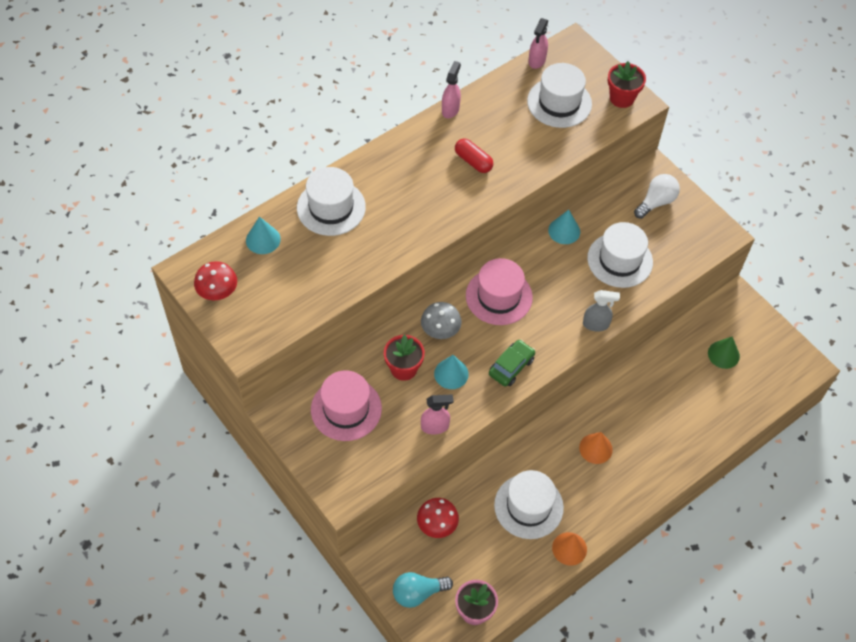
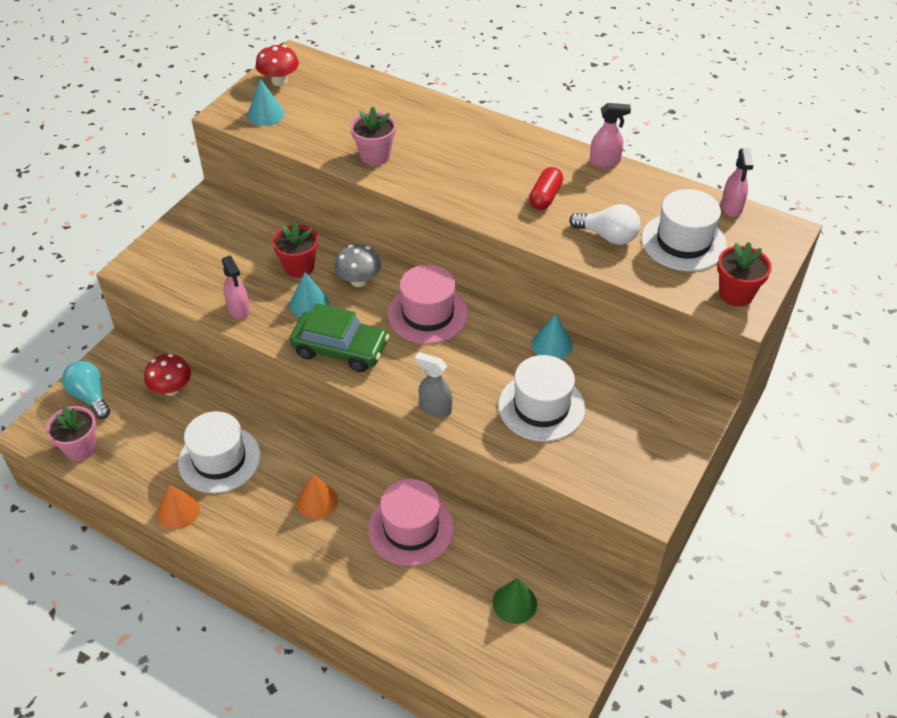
camera: 70 degrees right, 10 degrees down
turquoise cone [246,217,281,254] -> turquoise cone moved to [247,79,284,126]
white hat [297,167,366,236] -> none
pink hat [311,370,382,441] -> pink hat moved to [368,479,454,566]
green car [489,340,535,386] -> green car [290,303,389,372], size x1.53
pink spray bottle [528,18,549,69] -> pink spray bottle turned 90 degrees counterclockwise [721,148,754,217]
grey spray bottle [583,290,620,331] -> grey spray bottle turned 135 degrees clockwise [415,352,452,417]
white light bulb [634,174,680,219] -> white light bulb moved to [569,204,641,245]
none -> pink flower pot [350,106,396,166]

